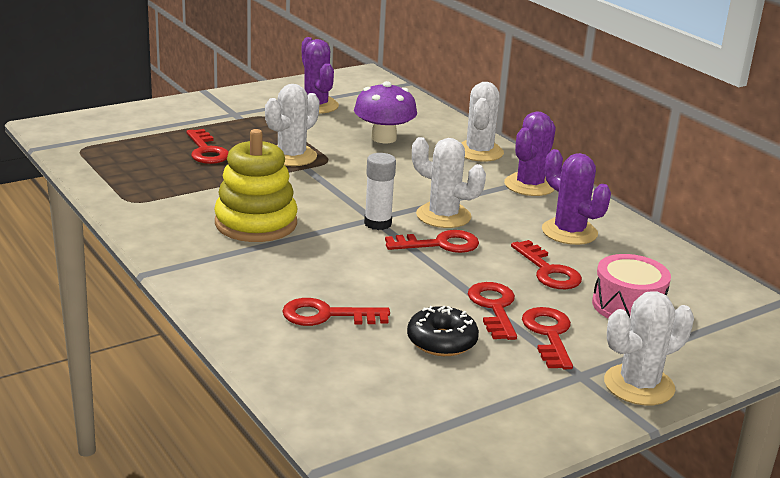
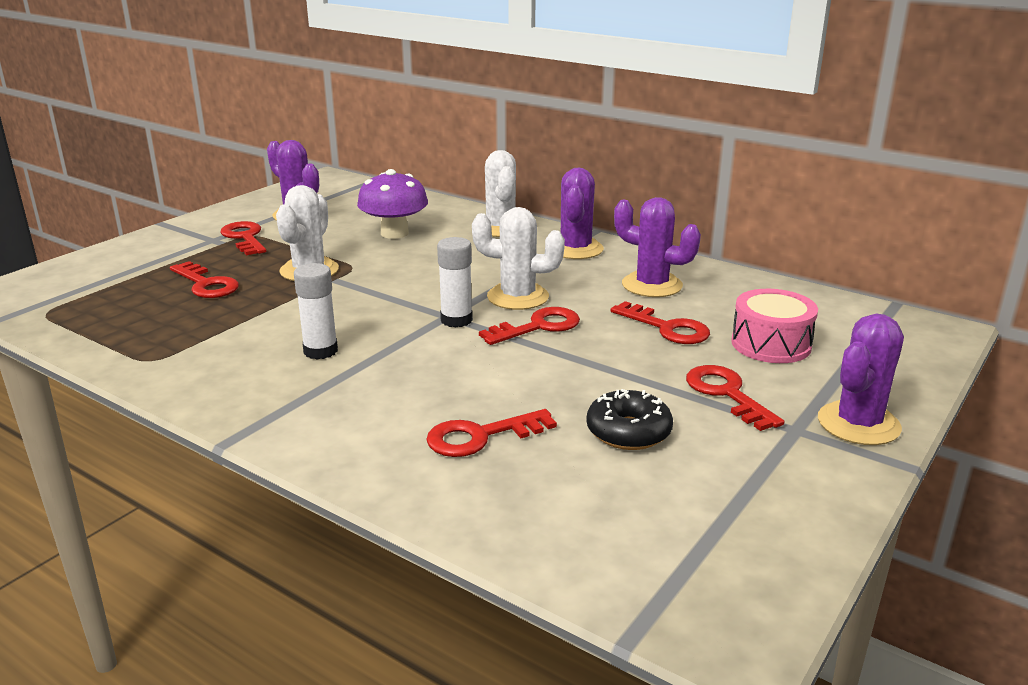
camera: 20 degrees left, 0 degrees up
yellow stacking toy [214,129,298,242] -> white glue stick [294,263,338,360]
red key [468,282,517,340] -> red key moved to [220,221,266,255]
white cactus [604,291,694,406] -> purple cactus [818,313,904,445]

